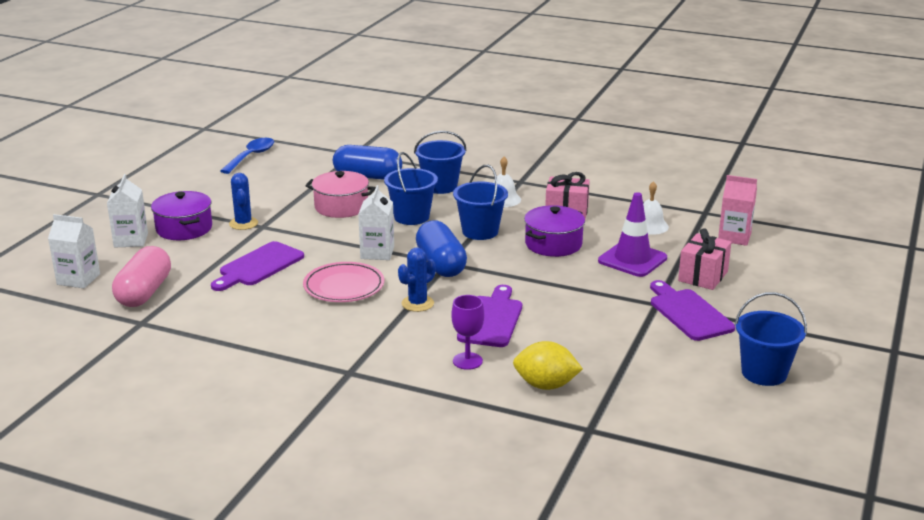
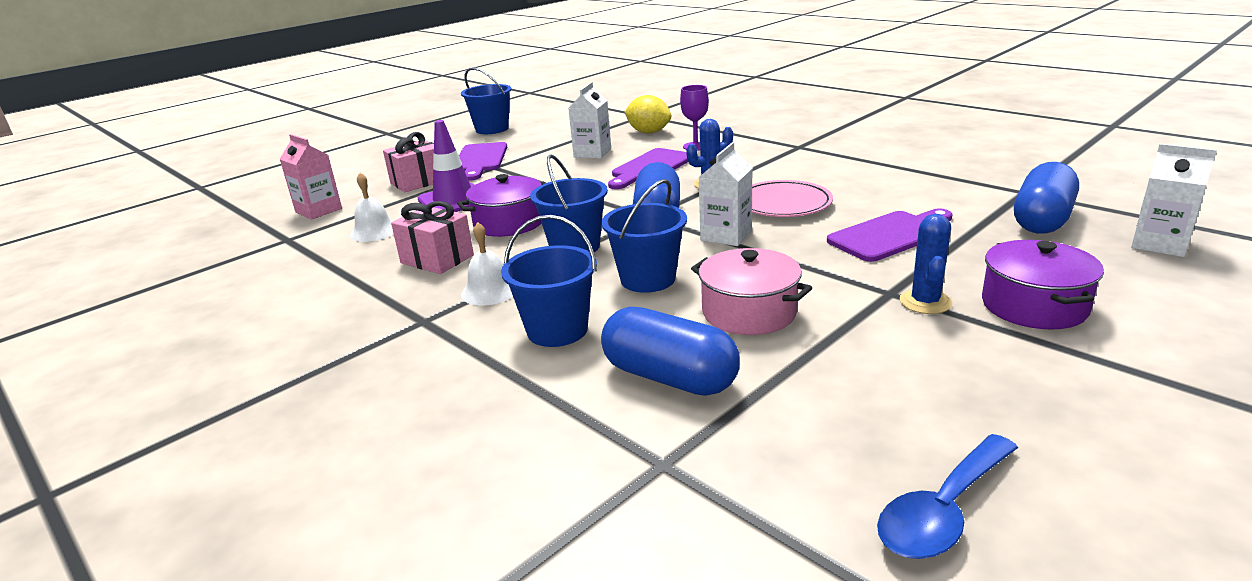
camera: 155 degrees left, 0 degrees up
white carton [107,174,148,248] -> white carton moved to [568,82,611,159]
pink capsule [112,246,171,307] -> blue capsule [1014,162,1079,234]

